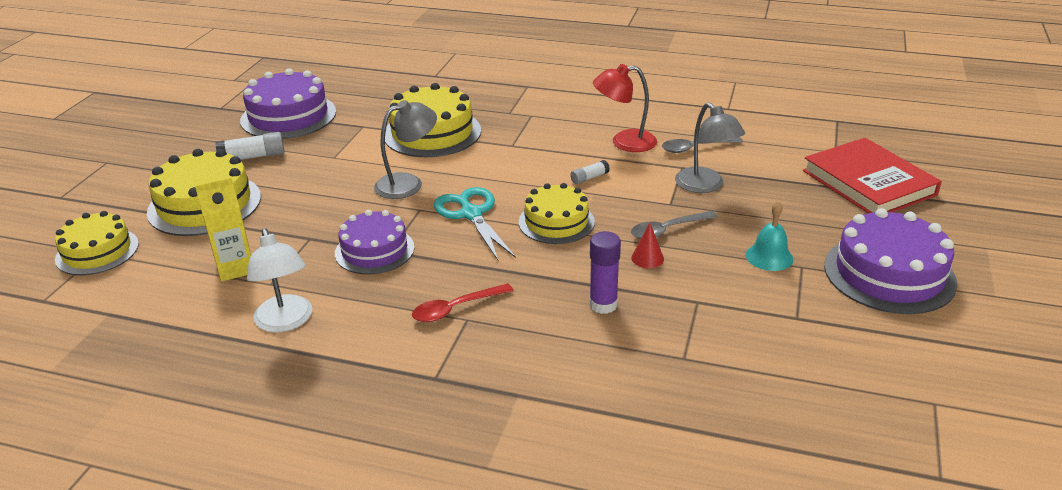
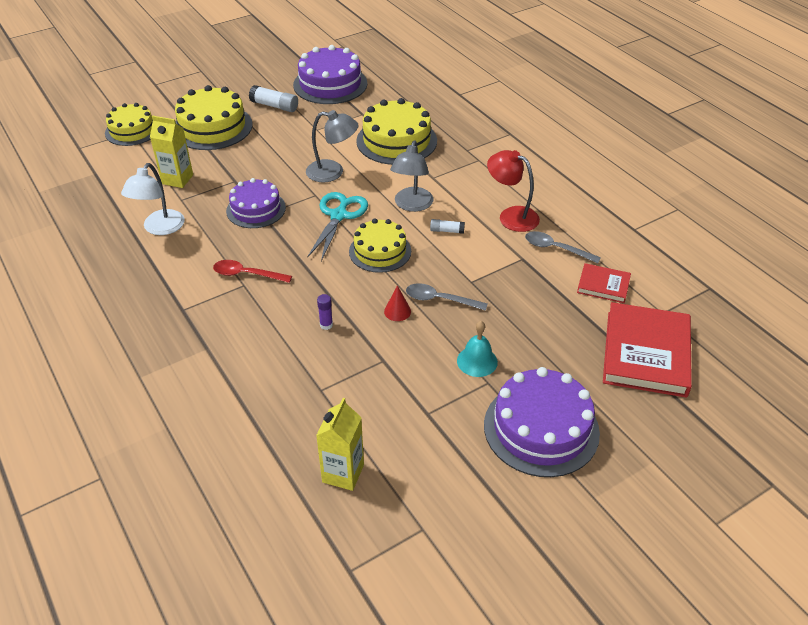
camera: 40 degrees right, 10 degrees up
purple glue stick [589,231,621,314] -> purple glue stick [317,294,333,330], size x0.59
grey lamp [675,102,745,193] -> grey lamp moved to [390,141,434,212]
none -> yellow carton [316,398,364,491]
none -> red book [577,263,631,303]

